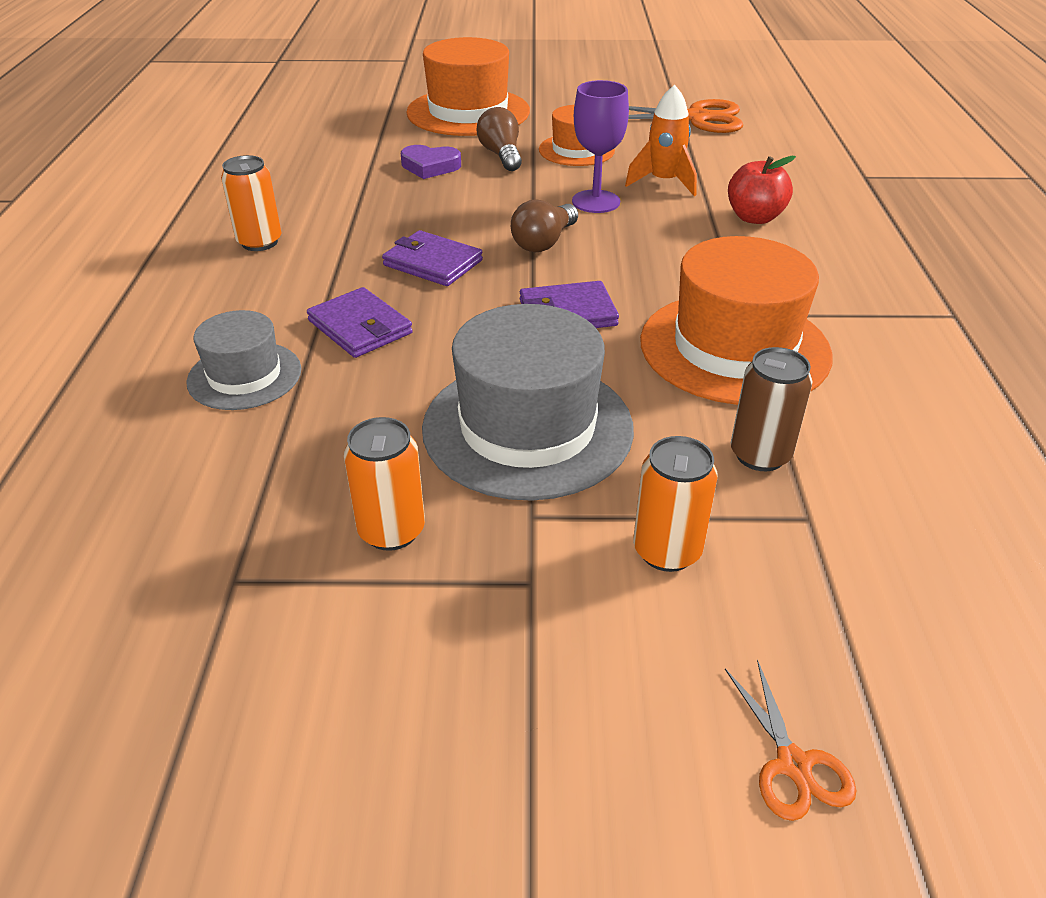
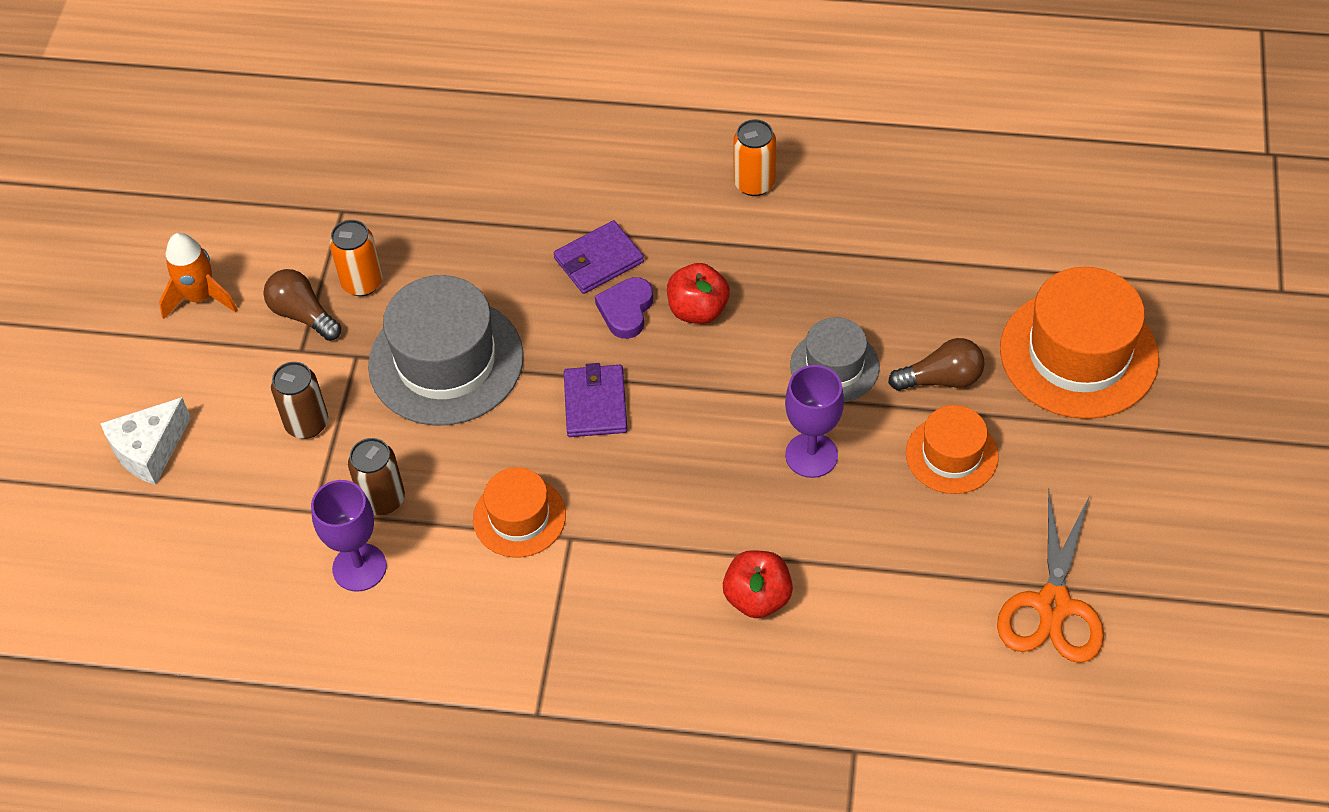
camera: 100 degrees right, 15 degrees up
grey hat [186,310,301,410] -> grey hat moved to [790,317,880,402]
purple wallet [382,230,483,286] -> red apple [667,263,730,324]
purple heart [401,145,461,179] -> purple heart moved to [595,277,653,339]
brown light bulb [511,199,578,252] -> brown light bulb moved to [264,269,341,341]
orange rocket [625,85,697,196] -> orange rocket moved to [159,233,238,319]
orange can [633,436,718,572] -> brown can [271,362,328,439]
orange hat [640,236,833,405] -> orange hat [473,467,566,558], size x0.57
orange scissors [725,659,856,821] -> white cheese [101,397,191,485]
none -> purple goblet [311,480,387,592]

